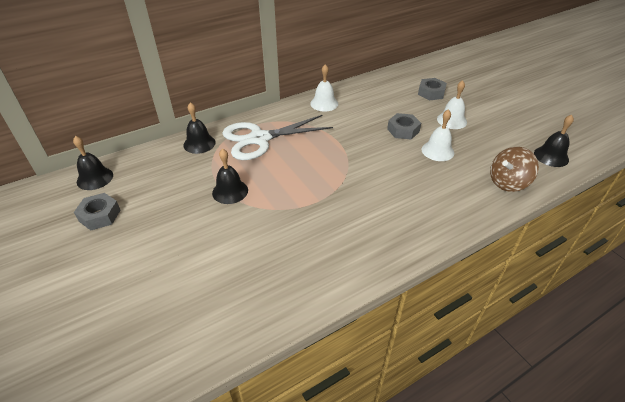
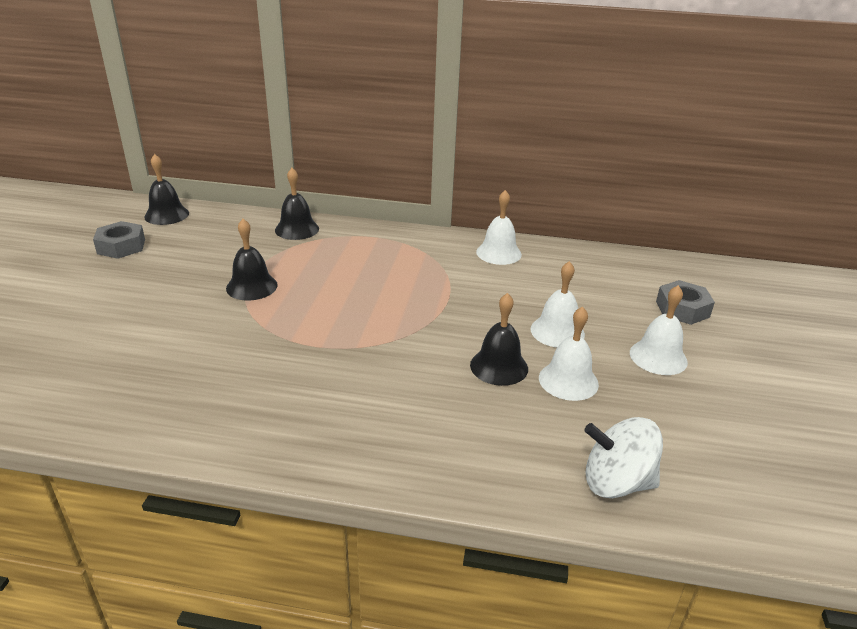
camera: 40 degrees right, 10 degrees down
white scissors [222,115,333,160] -> none
grey nut [387,113,421,140] -> white bell [531,261,585,348]
brown spinning top [490,147,539,192] -> white spinning top [584,417,663,498]
black bell [534,115,574,167] -> black bell moved to [470,293,528,386]

